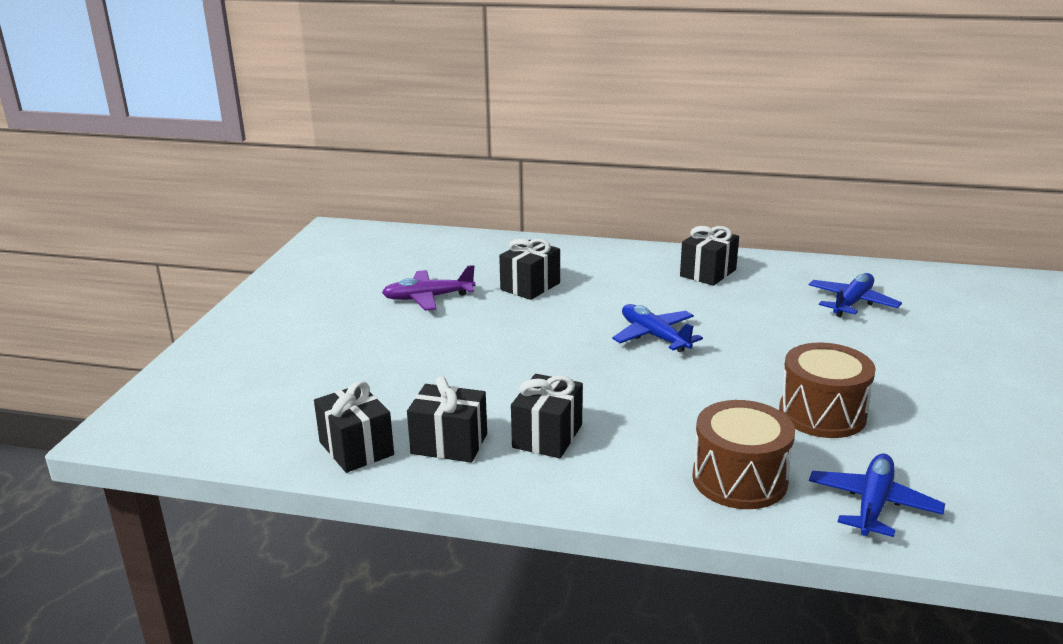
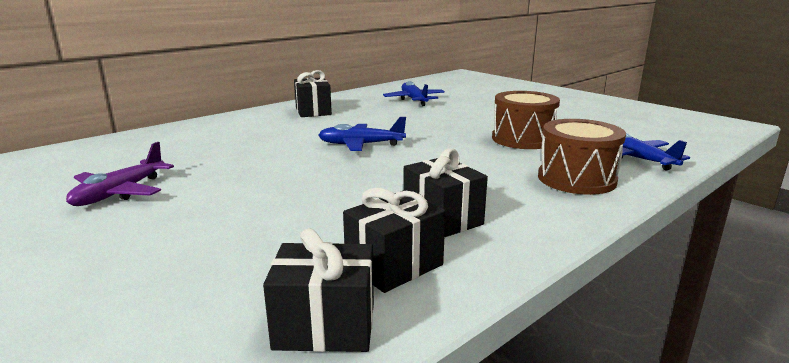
camera: 55 degrees left, 5 degrees down
black gift [499,239,560,300] -> none

